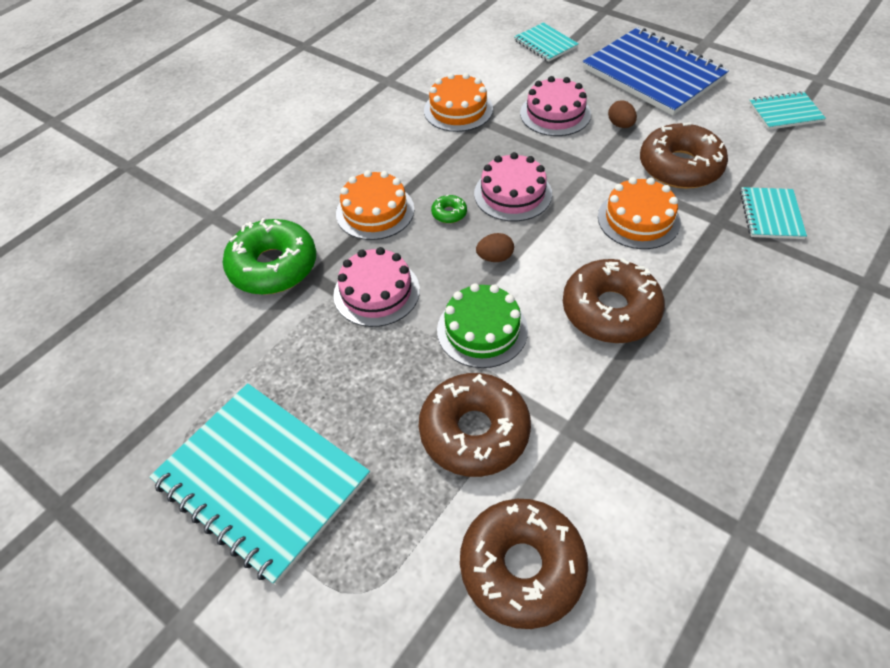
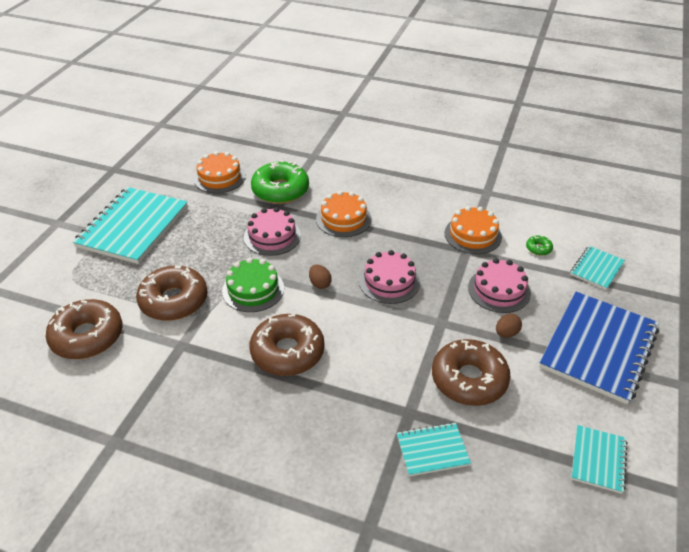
camera: 70 degrees right, 10 degrees down
green donut [431,195,467,223] -> green donut moved to [526,235,553,255]
orange cake [598,177,681,249] -> orange cake moved to [194,151,246,193]
turquoise notebook [749,91,826,130] -> turquoise notebook turned 45 degrees clockwise [571,425,628,494]

